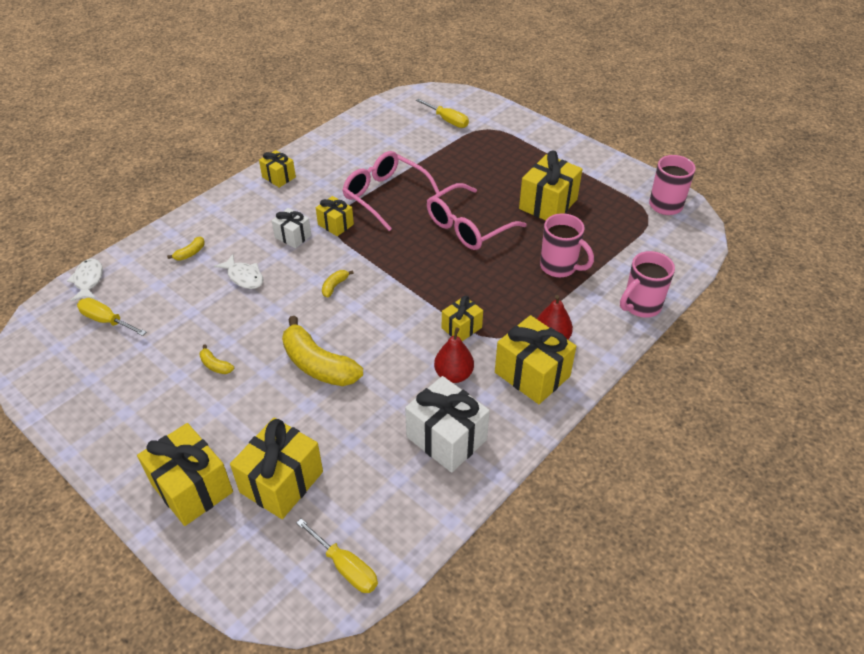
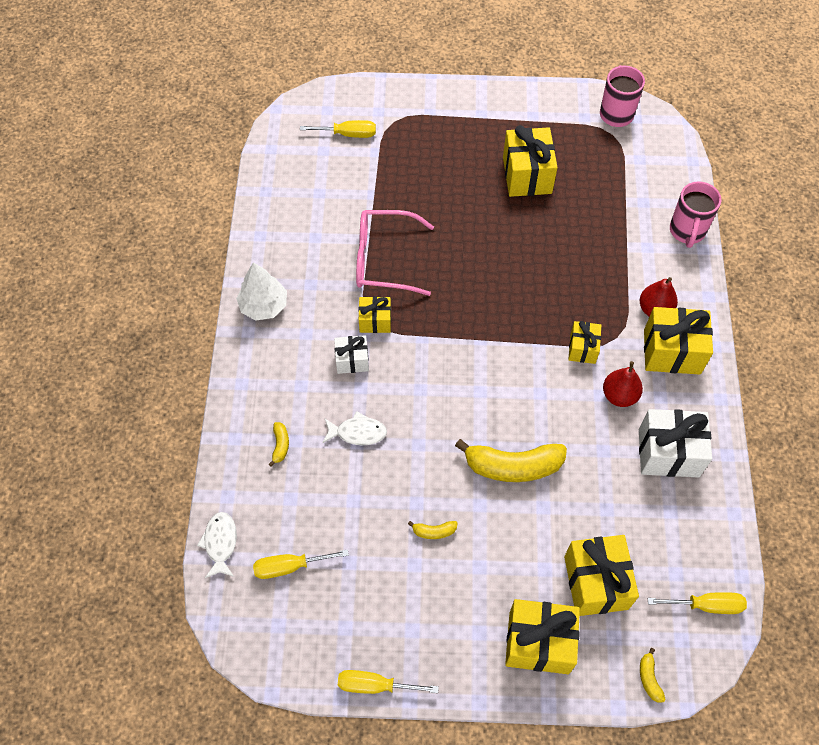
camera: 40 degrees left, 15 degrees up
white fish [67,259,103,301] -> white fish turned 45 degrees clockwise [197,512,237,578]
yellow gift [259,150,296,188] -> white tree [236,262,287,320]
yellow banana [322,270,354,298] -> yellow banana moved to [640,648,666,702]
pink glasses [427,183,527,250] -> none
pink mug [540,213,594,277] -> none
none -> yellow screwdriver [338,670,439,694]

